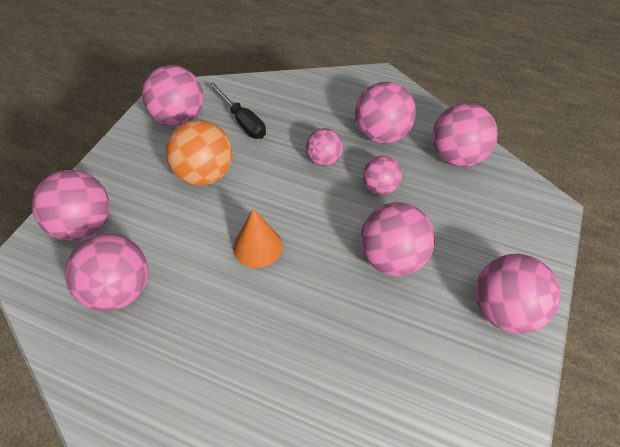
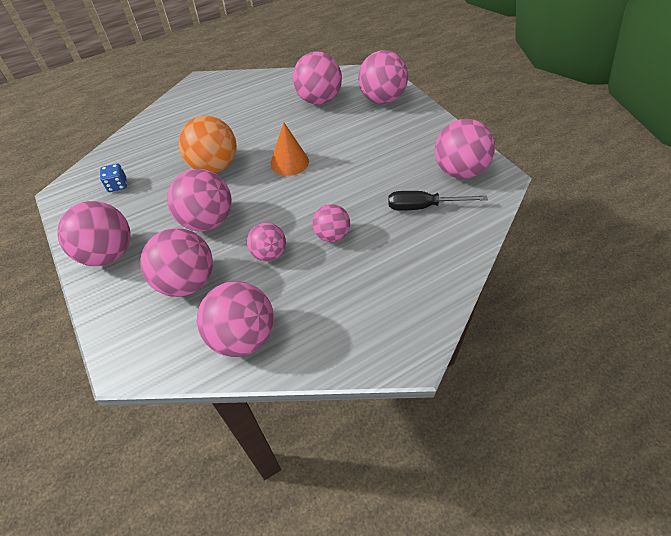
camera: 130 degrees right, 0 degrees up
orange ball [166,120,232,186] -> orange ball moved to [179,116,237,173]
pink ball [355,82,416,144] -> pink ball moved to [140,228,213,297]
none -> blue dice [100,164,127,192]

